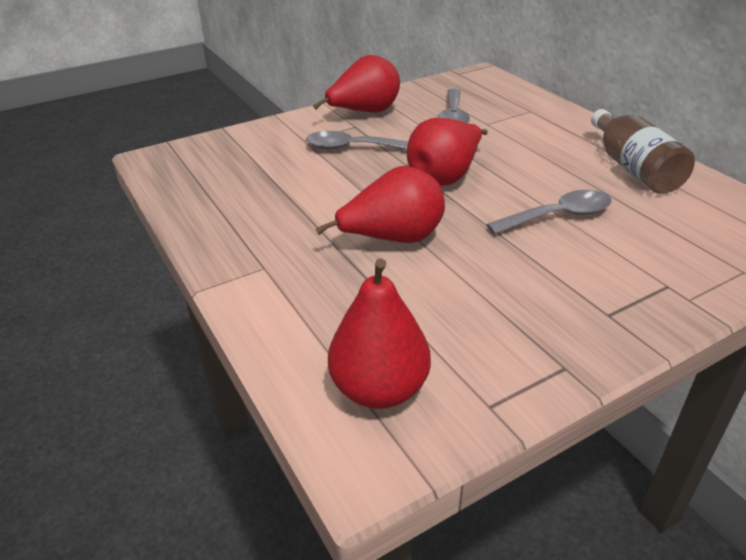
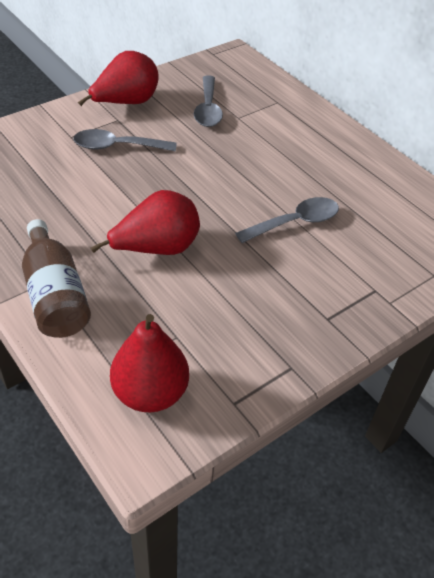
camera: 10 degrees left, 10 degrees up
red pear [407,118,488,186] -> none
brown bottle [591,109,695,194] -> brown bottle moved to [22,219,91,338]

